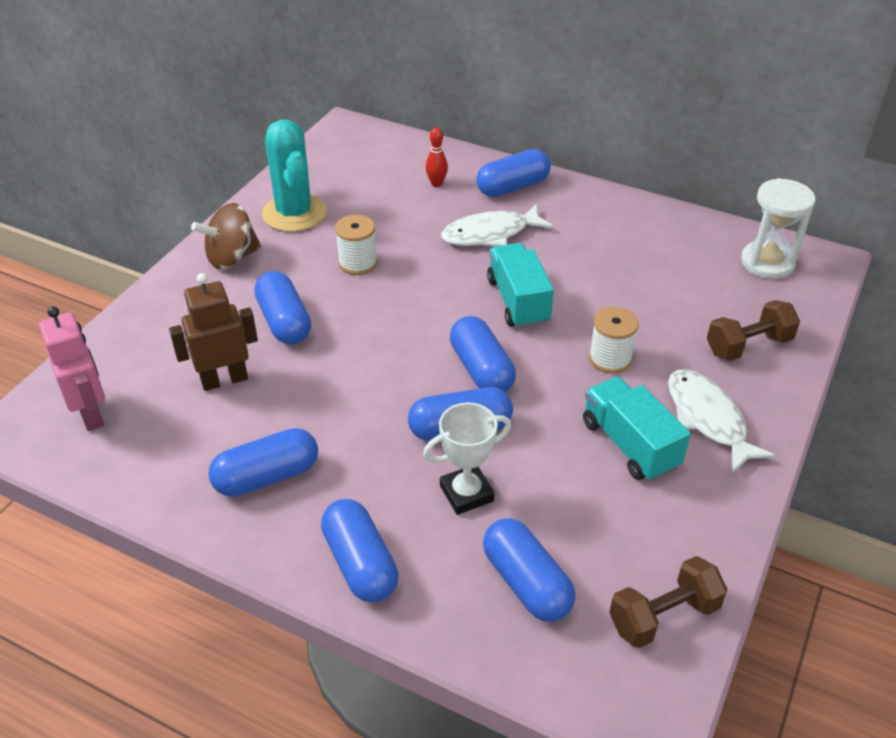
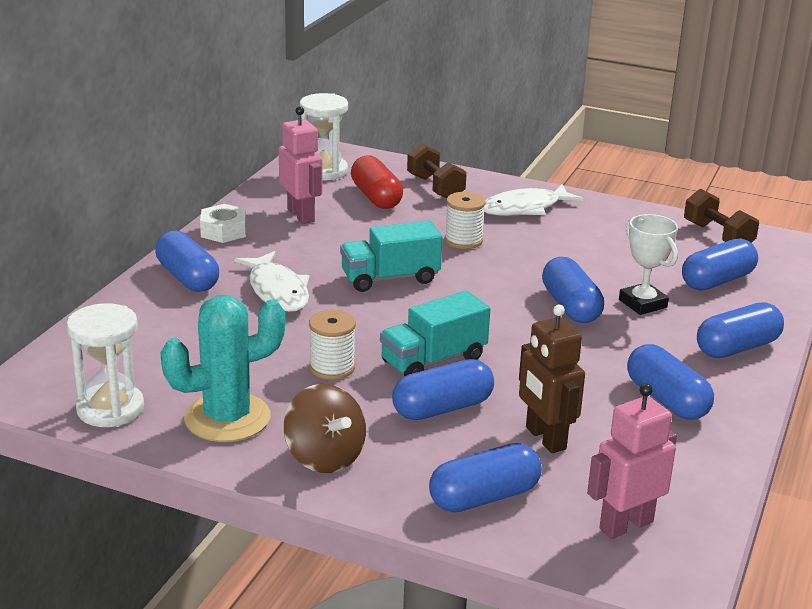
camera: 95 degrees left, 15 degrees down
red bowling pin [426,127,448,187] -> none
blue capsule [450,316,516,392] -> blue capsule moved to [429,443,542,512]
turquoise truck [583,376,690,481] -> turquoise truck moved to [380,291,491,377]
none -> white hourglass [67,303,144,427]
none -> white nut [200,204,247,243]
none -> pink robot [279,106,322,224]
none -> red capsule [351,155,403,209]

